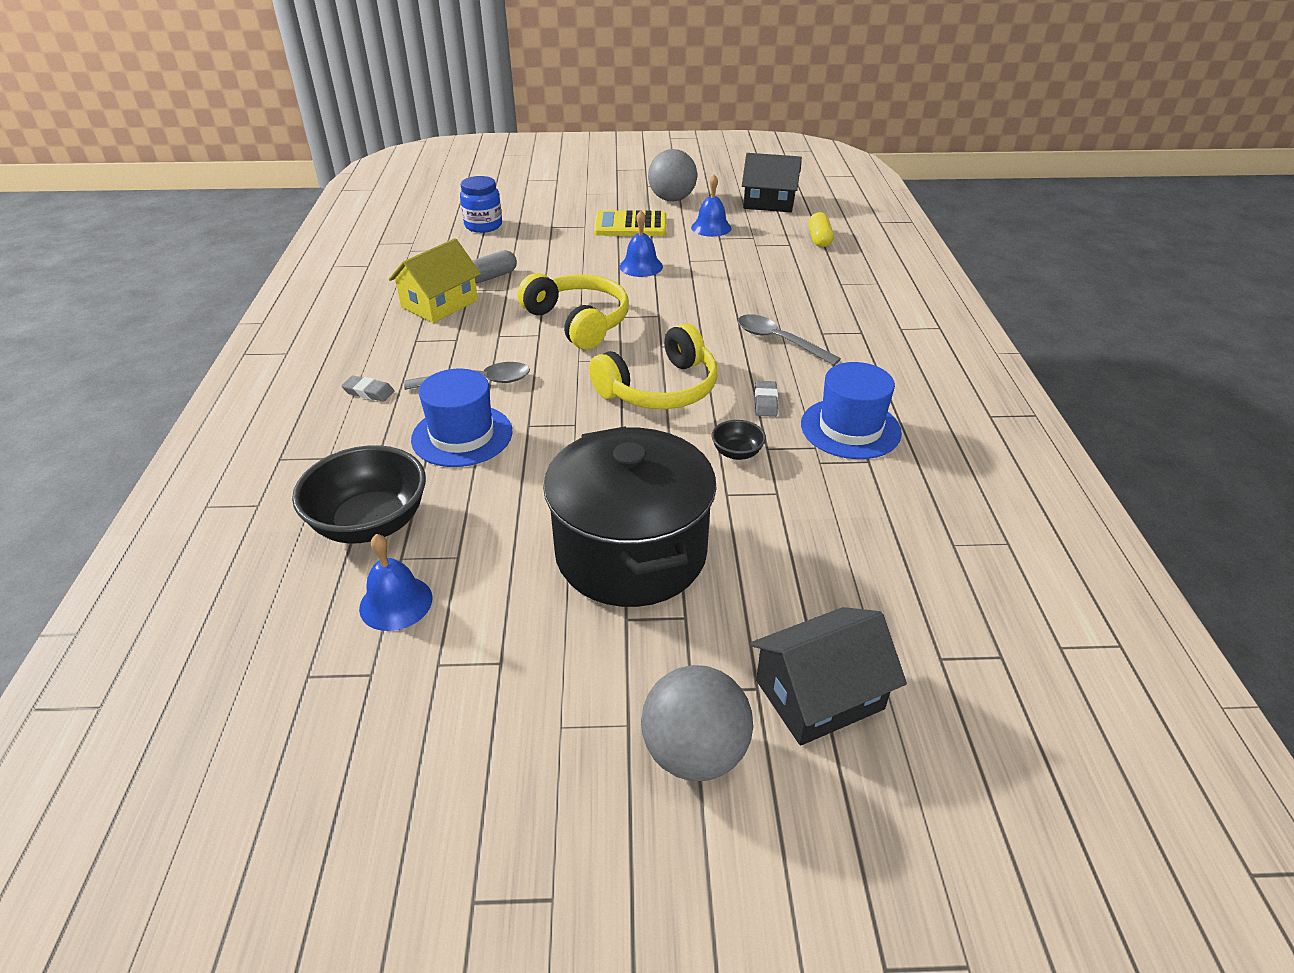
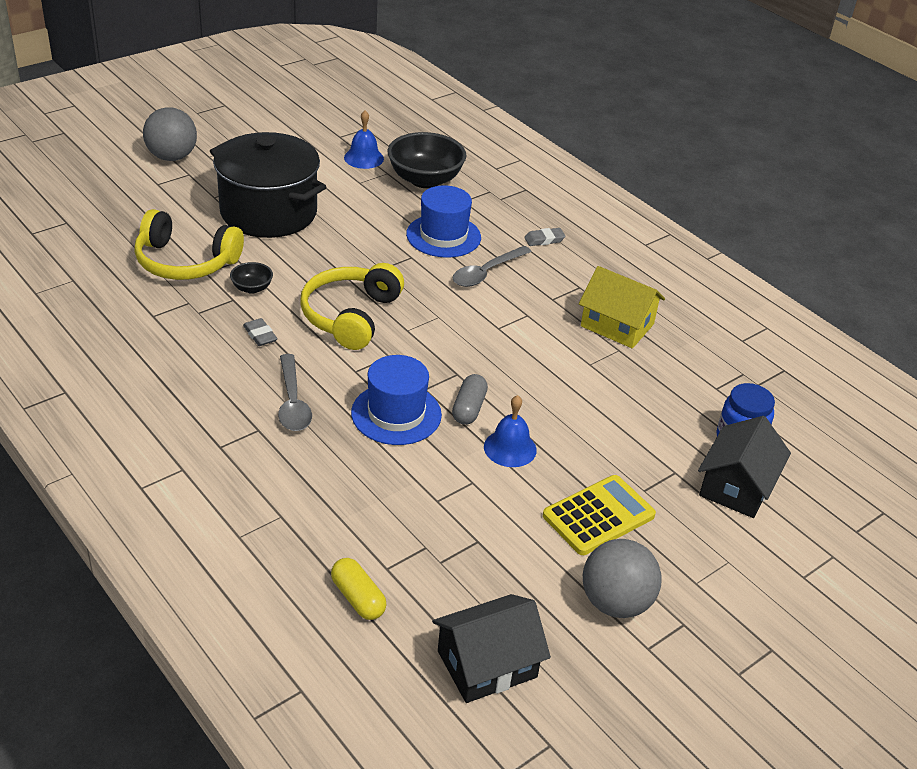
camera: 140 degrees right, 0 degrees up
yellow house [389,238,481,323] -> yellow house turned 60 degrees counterclockwise [579,266,665,348]
grey capsule [472,250,517,283] -> grey capsule moved to [452,374,488,425]
yellow headphones [517,273,629,349] -> yellow headphones moved to [134,209,244,280]
blue bell [691,175,732,237] -> none
grey spoon [738,314,841,365] -> grey spoon turned 75 degrees clockwise [278,354,312,431]
black house [750,607,907,746] -> black house moved to [698,416,791,518]
blue hat [801,362,902,459] -> blue hat moved to [351,355,442,445]

